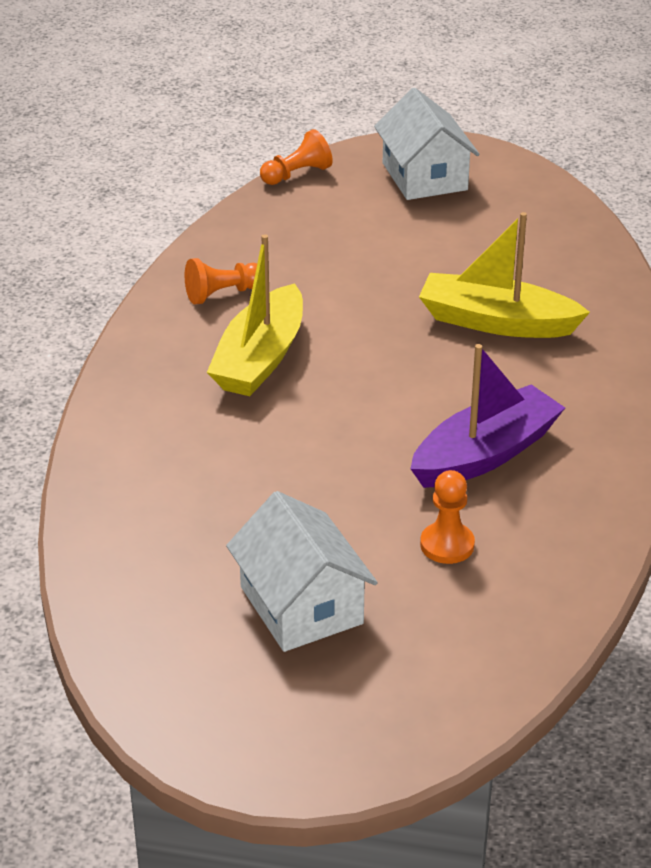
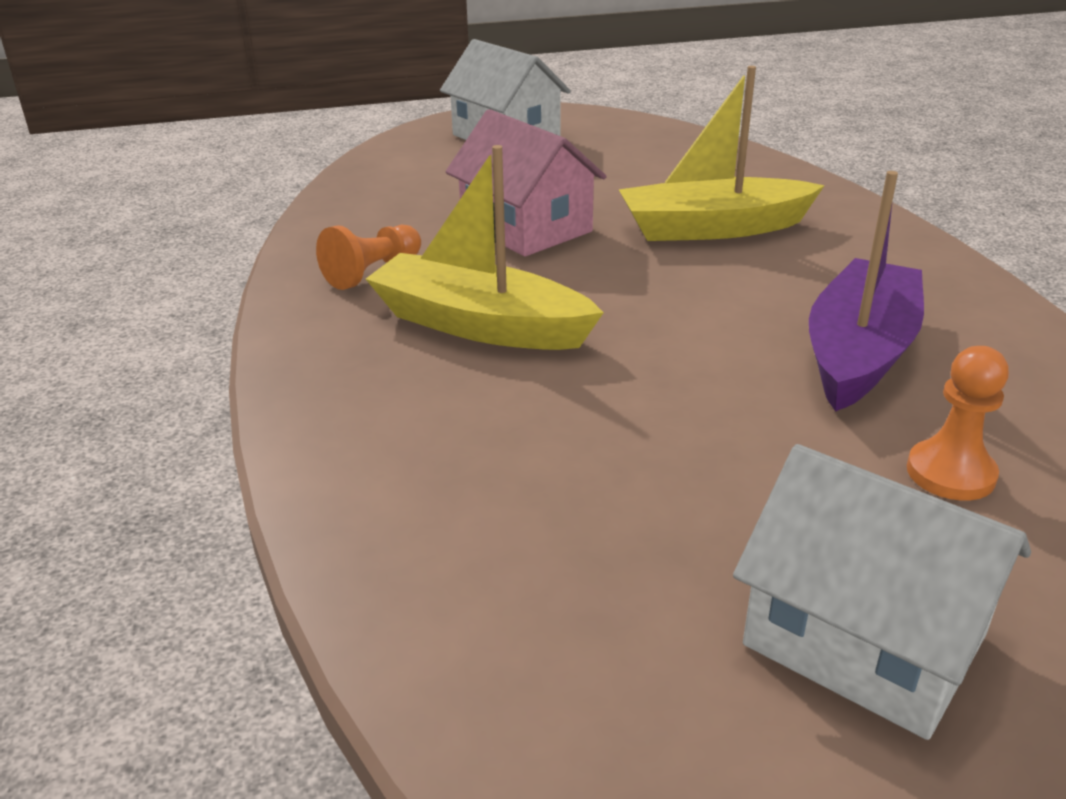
camera: 25 degrees left, 5 degrees down
yellow boat [207,234,303,396] -> yellow boat turned 120 degrees clockwise [366,145,604,350]
orange pawn [260,129,332,185] -> none
none -> pink house [445,109,607,257]

